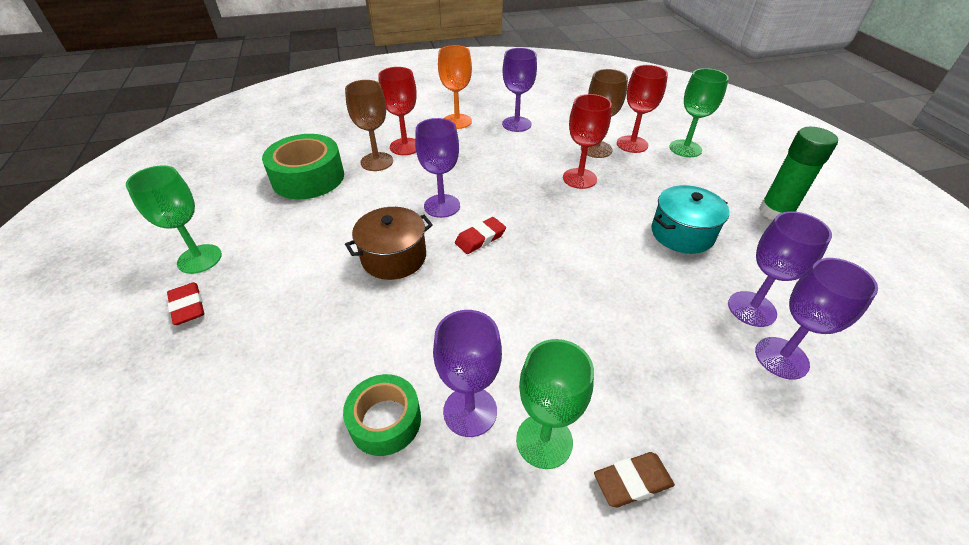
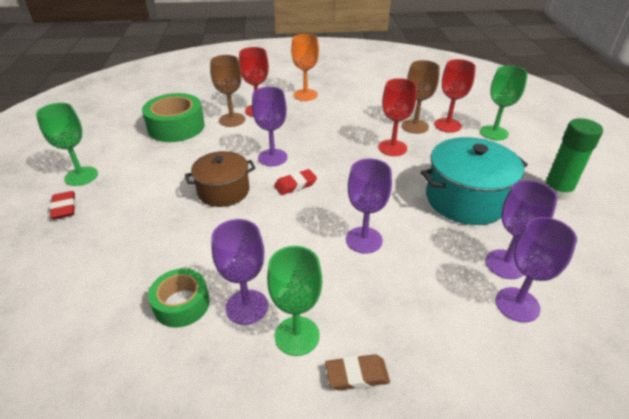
camera: 10 degrees right, 5 degrees down
purple goblet [502,48,537,132] -> purple goblet moved to [346,159,392,254]
turquoise pot [651,185,730,254] -> turquoise pot [421,137,528,225], size x1.52

